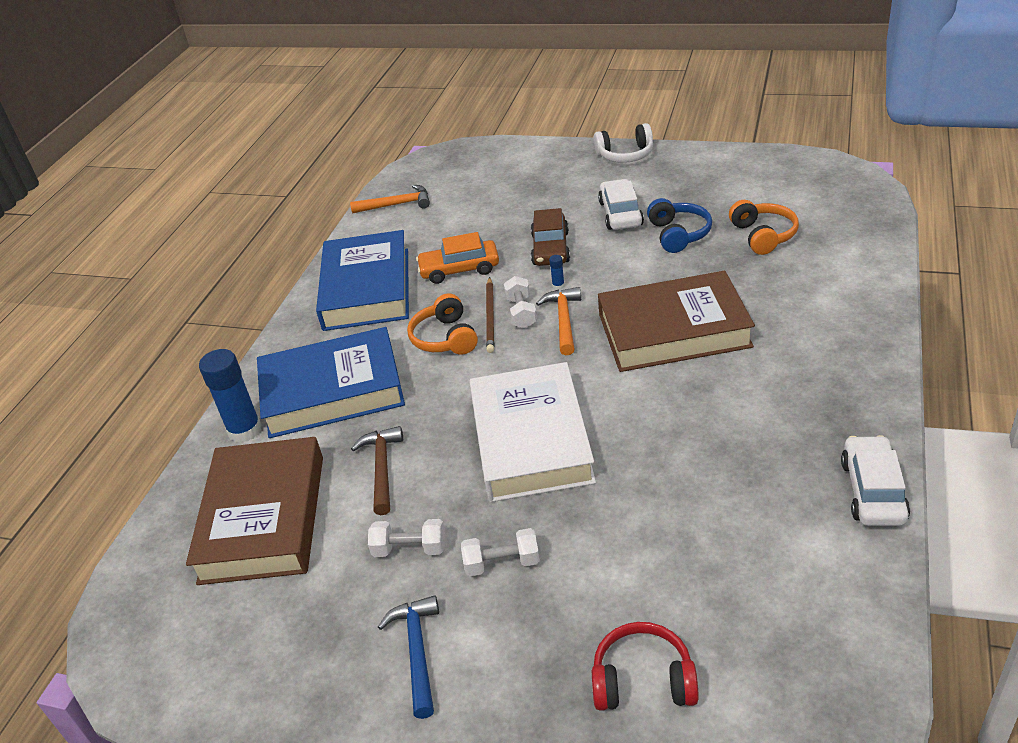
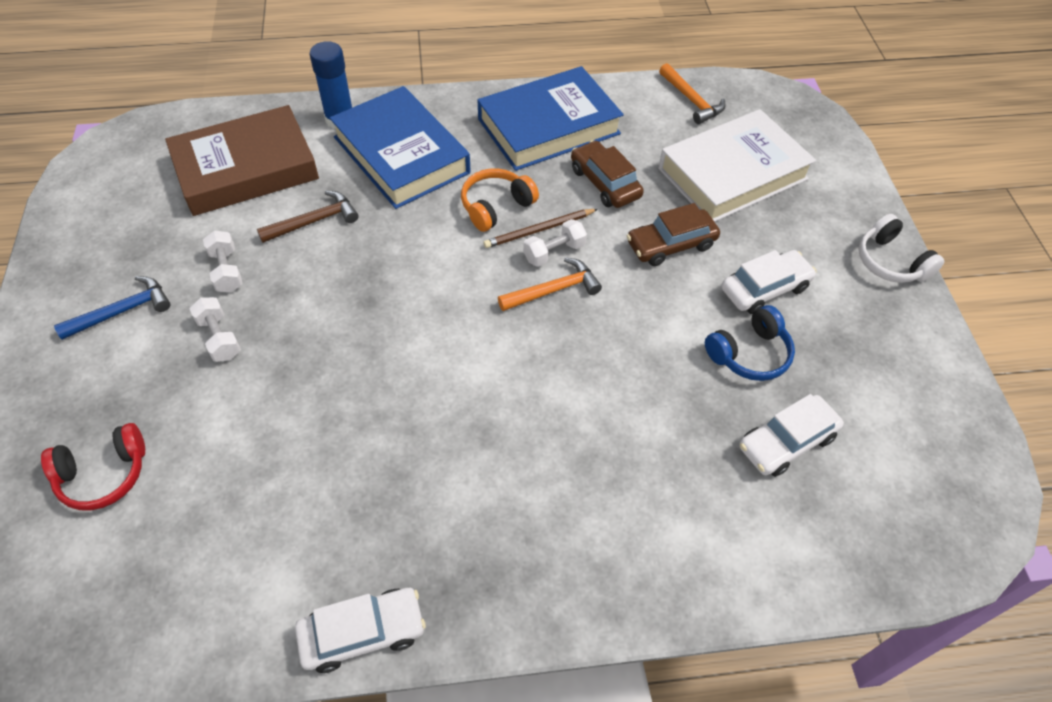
camera: 60 degrees right, 15 degrees up
orange car [416,232,499,284] -> brown car [571,140,644,208]
white book [469,362,596,502] -> white book moved to [658,109,816,222]
blue glue stick [549,255,565,289] -> none
red headphones [592,622,699,711] -> red headphones turned 90 degrees clockwise [41,423,145,510]
brown book [598,271,755,372] -> none
orange headphones [729,200,799,255] -> white car [739,394,844,477]

